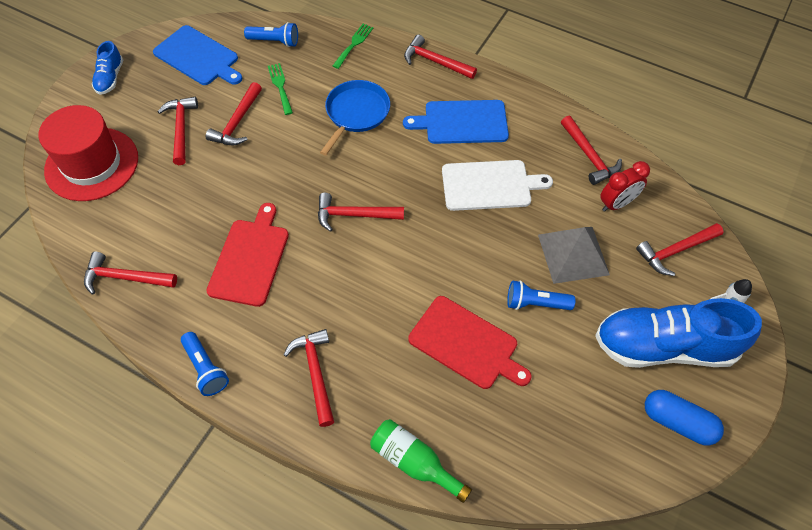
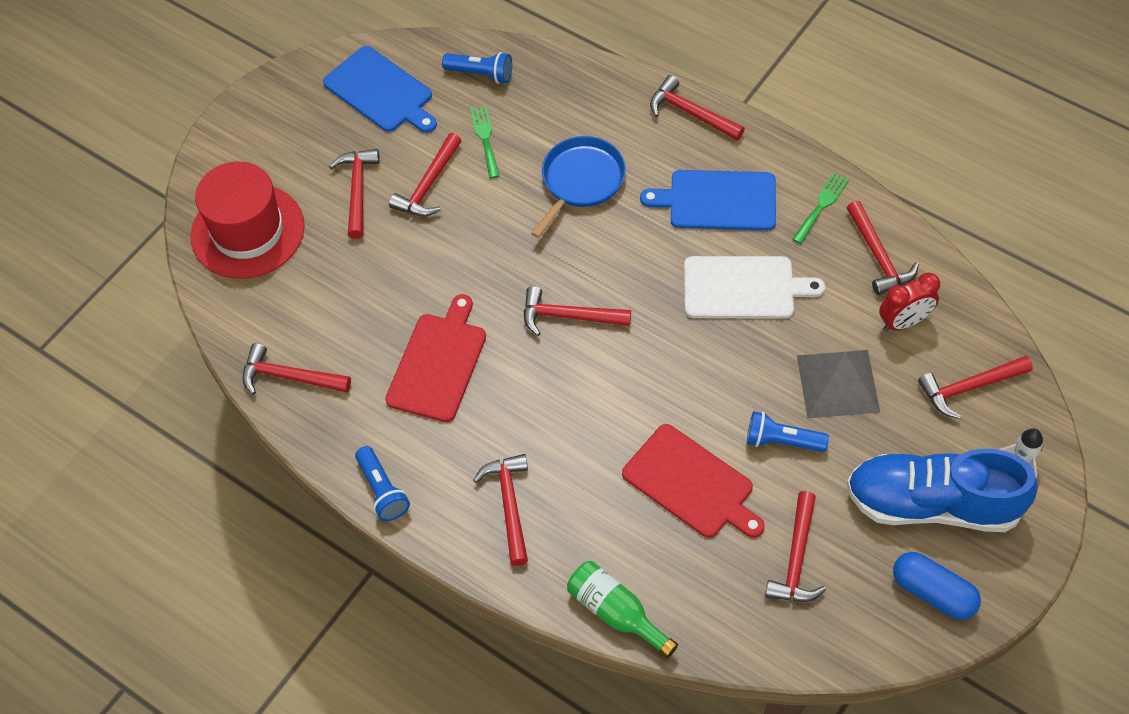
camera: 10 degrees right, 0 degrees up
blue shoe [92,41,123,95] -> none
green fork [333,24,374,69] -> green fork moved to [792,173,849,244]
none -> red hammer [765,491,826,602]

